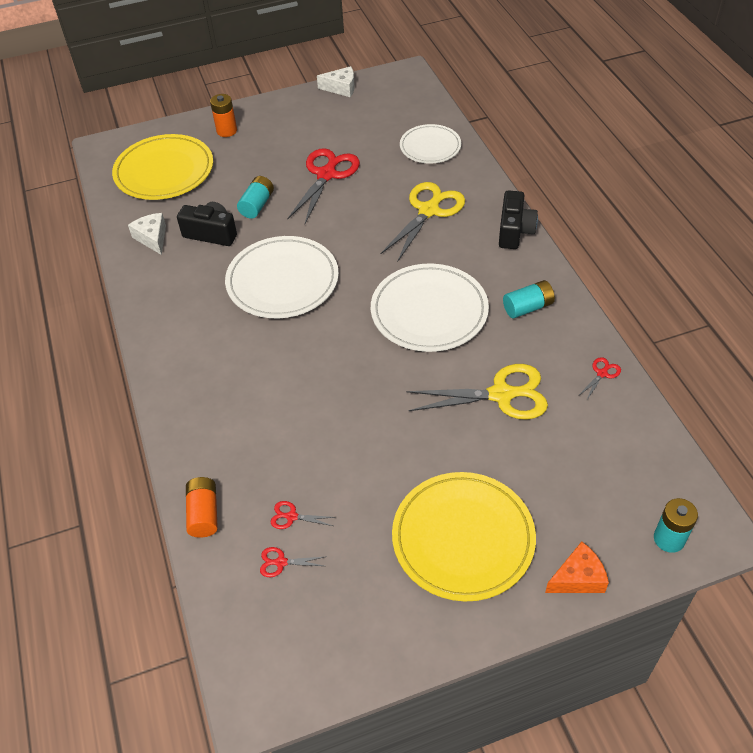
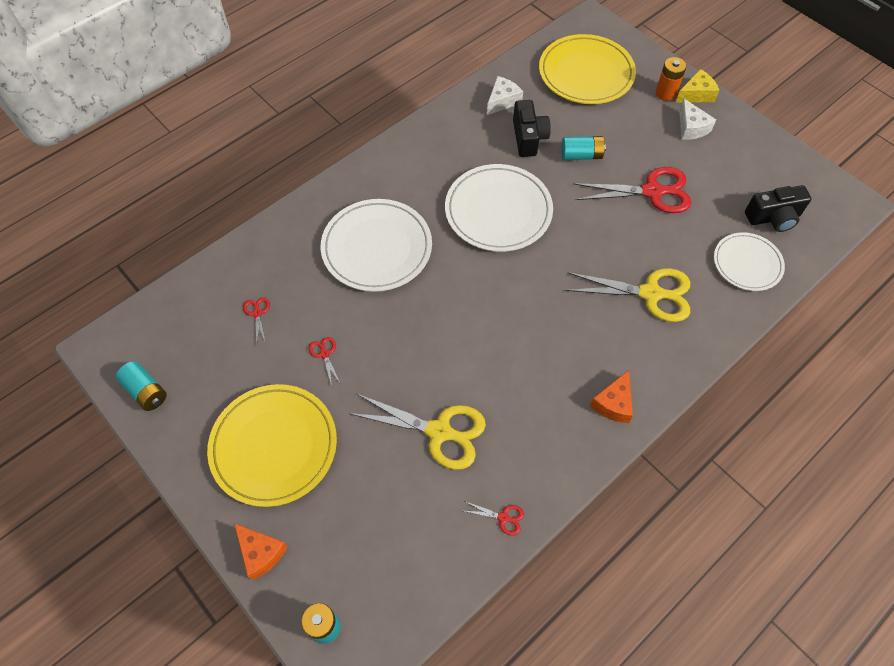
camera: 65 degrees right, 10 degrees up
orange battery [186,477,218,538] -> none
red scissors [260,547,324,577] -> red scissors moved to [309,337,340,386]
white cheese [317,66,355,97] -> white cheese moved to [679,98,716,140]
white plate [371,264,489,352] -> white plate moved to [321,199,432,292]
yellow scissors [406,364,548,420] -> yellow scissors turned 45 degrees counterclockwise [348,393,486,470]
black camera [499,190,538,249] -> black camera moved to [745,185,812,232]
turquoise battery [503,280,555,318] -> turquoise battery moved to [116,361,167,411]
none -> orange cheese [590,370,633,423]
none -> yellow cheese [675,69,719,103]

